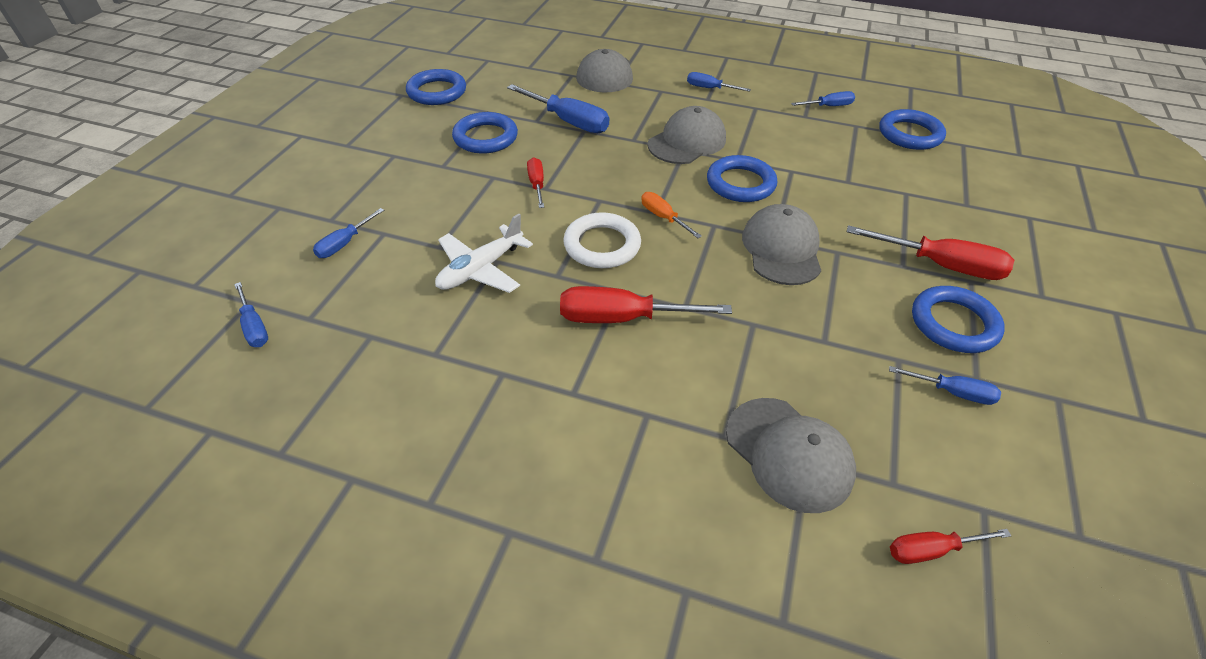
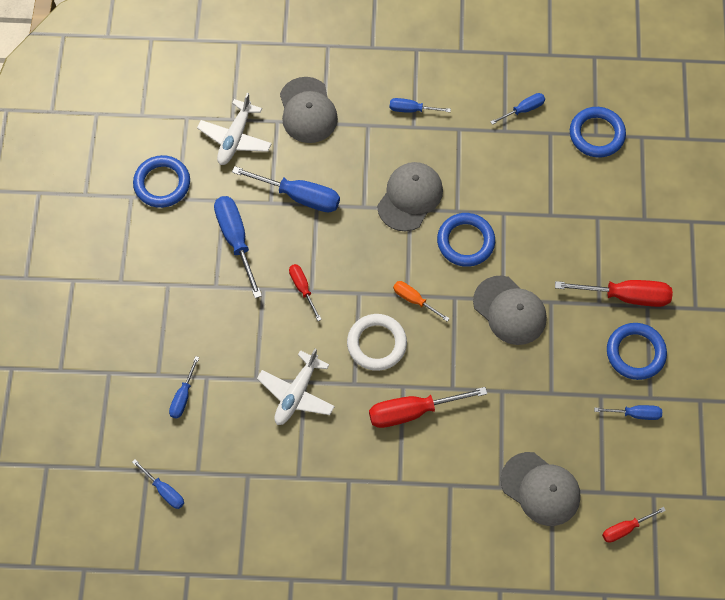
camera: 15 degrees left, 20 degrees up
blue ring [452,112,518,154] -> blue screwdriver [214,196,262,298]
grey cap [742,204,821,285] -> grey cap turned 150 degrees clockwise [473,275,547,345]
none -> white plane [197,93,272,165]

